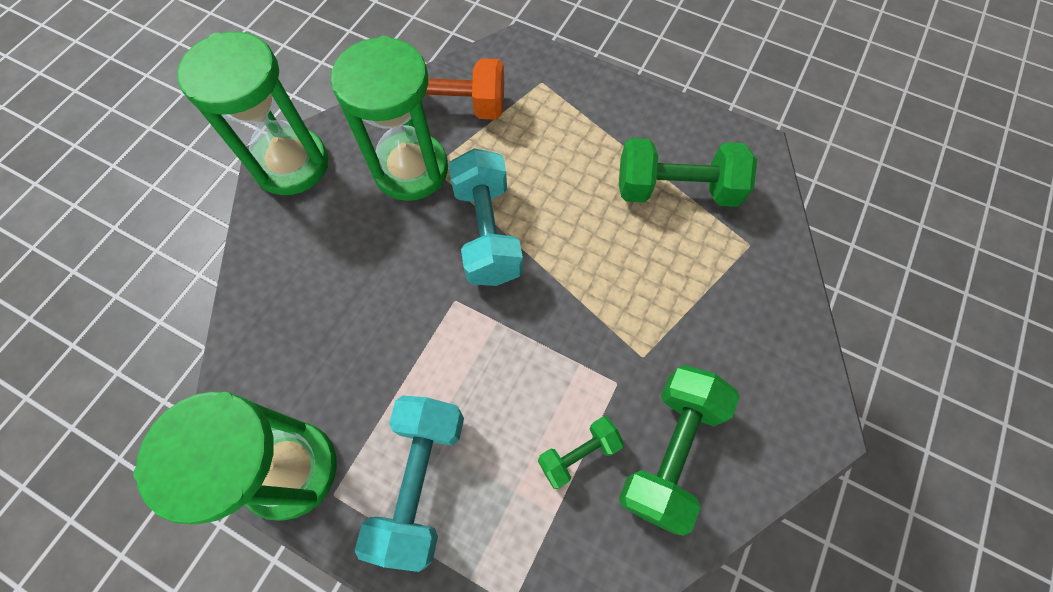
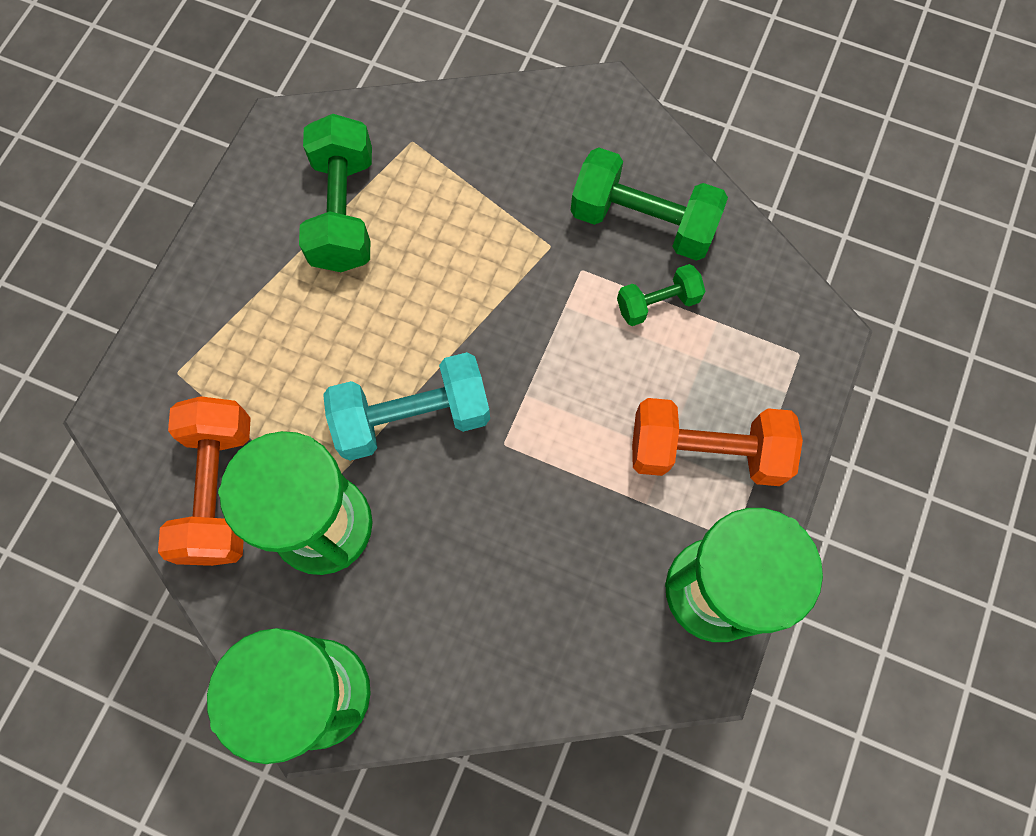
camera: 95 degrees left, 5 degrees up
turquoise dumbbell [354,395,464,572] -> orange dumbbell [632,398,803,486]
green dumbbell [538,416,624,489] -> green dumbbell turned 75 degrees counterclockwise [617,264,706,326]

